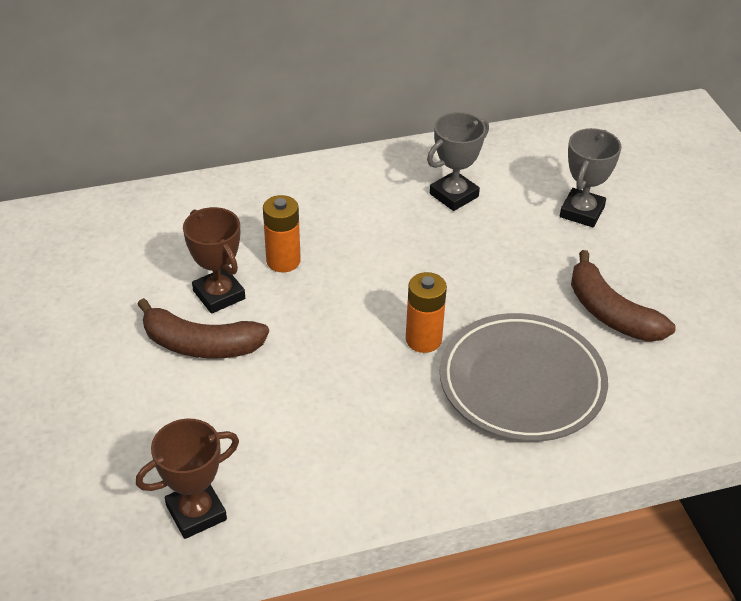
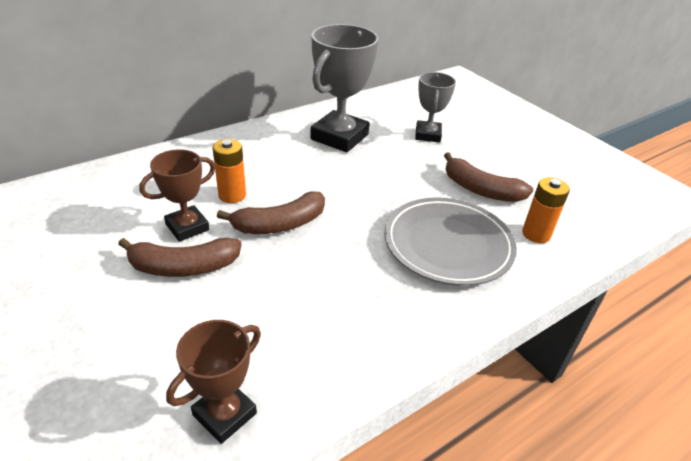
camera: 20 degrees left, 5 degrees down
brown trophy [183,207,245,314] -> brown trophy turned 75 degrees counterclockwise [139,149,216,242]
orange battery [406,272,447,353] -> orange battery moved to [522,177,570,243]
grey trophy [427,112,489,211] -> grey trophy [311,24,379,152], size x1.69
none -> brown banana [217,191,325,234]

